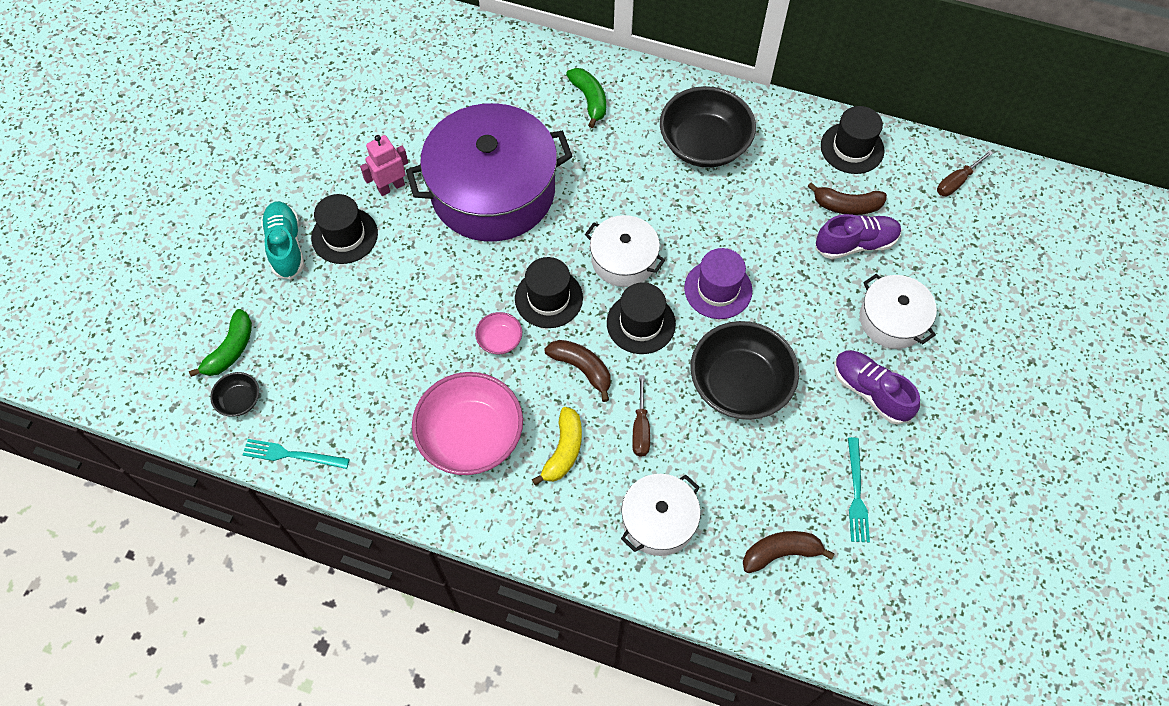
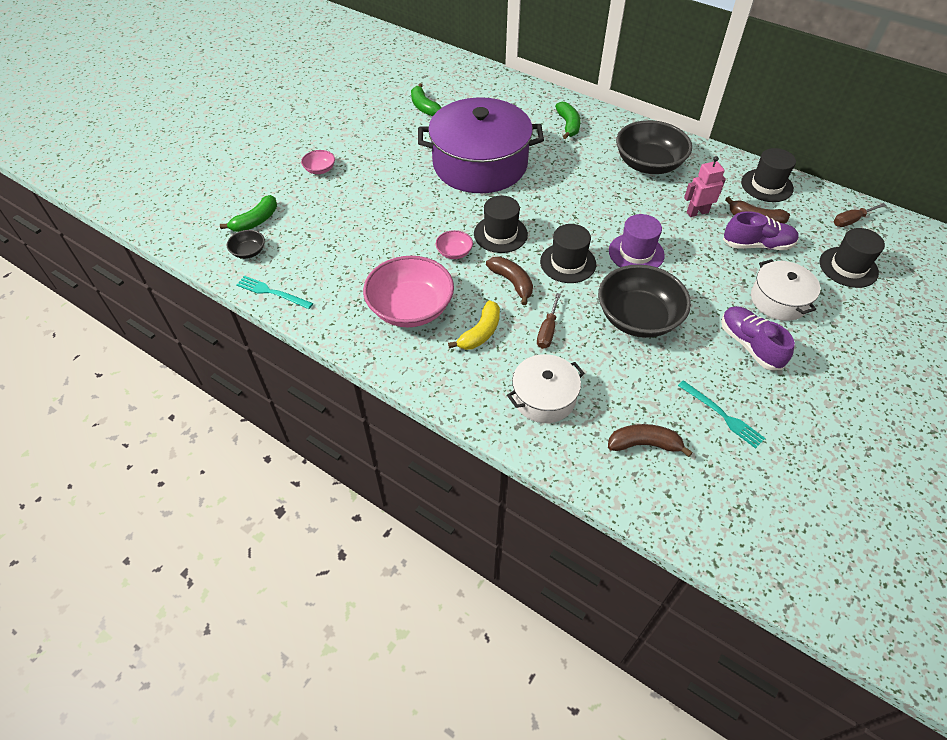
camera: 15 degrees right, 10 degrees down
turquoise shoe [261,201,304,279] -> pink bowl [301,150,335,174]
black hat [311,194,378,264] -> black hat moved to [820,228,885,288]
pink robot [360,135,408,196] -> pink robot moved to [684,156,726,217]
white pot [585,215,665,287] -> none
turquoise fork [848,437,870,542] -> turquoise fork turned 60 degrees counterclockwise [678,380,765,449]
none -> green banana [411,83,442,116]

